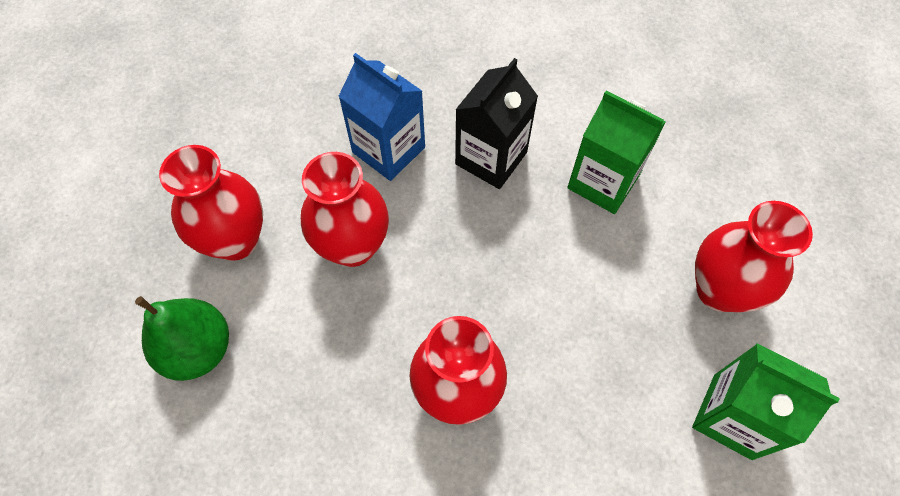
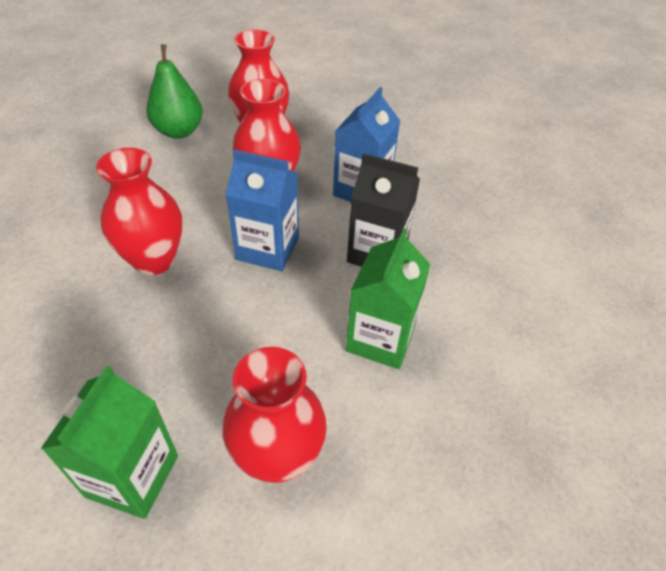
camera: 75 degrees right, 15 degrees down
none -> blue carton [226,150,299,271]

